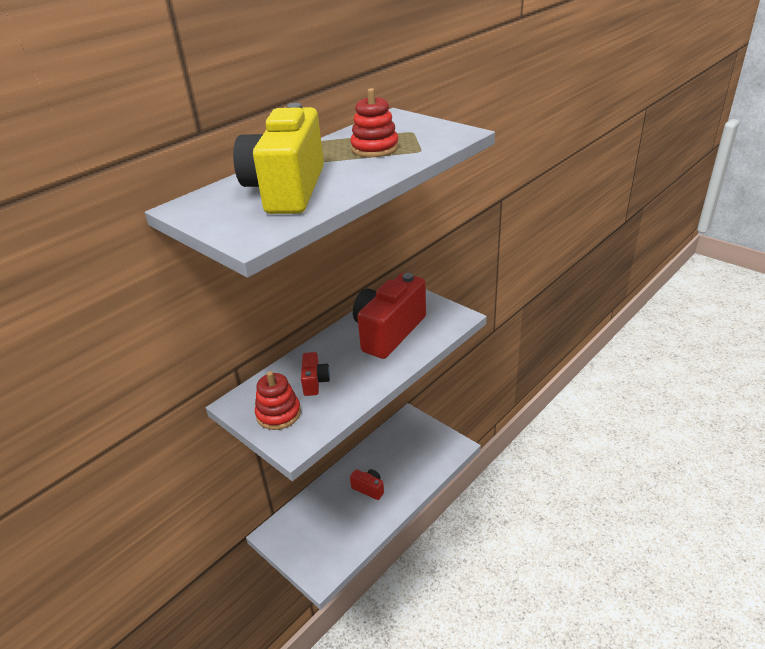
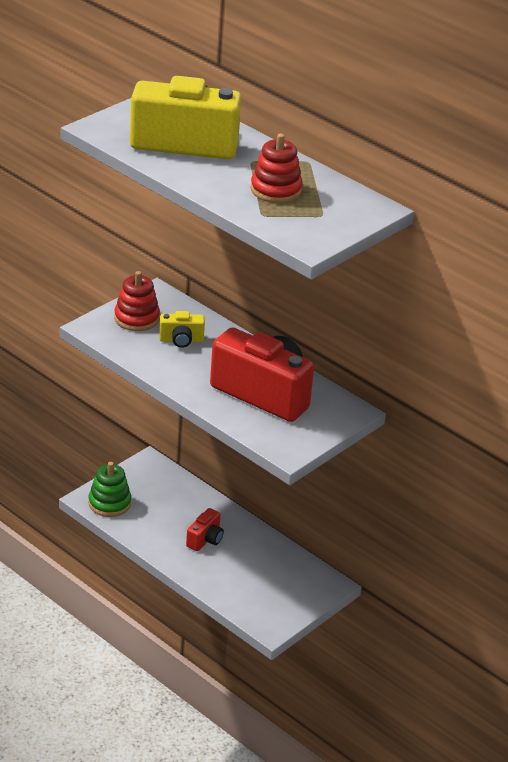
camera: 85 degrees right, 0 degrees up
red camera [301,352,330,396] -> yellow camera [159,311,205,348]
none -> green stacking toy [88,462,131,517]

